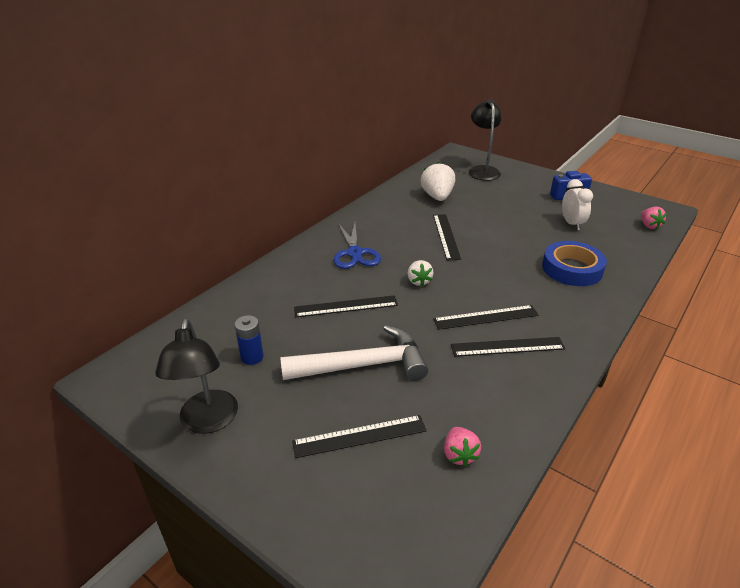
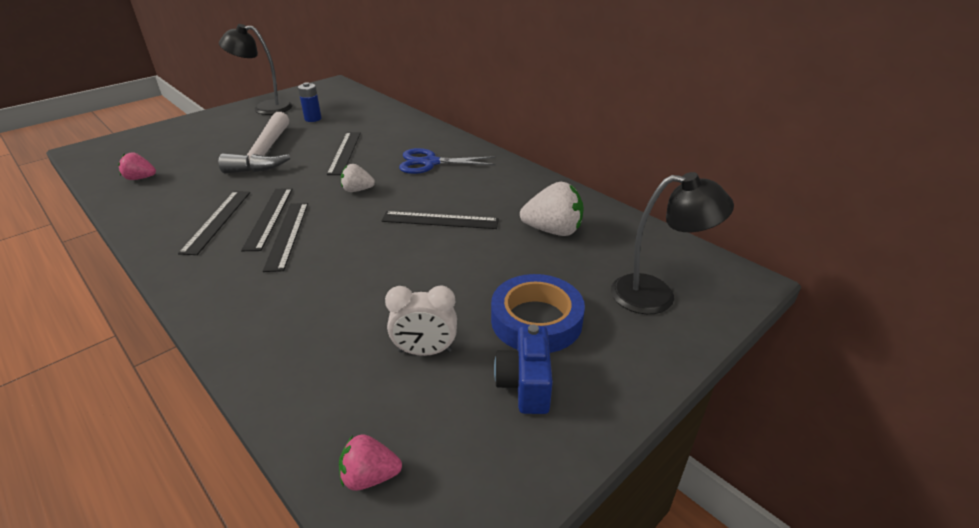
camera: 100 degrees right, 0 degrees up
black ruler [292,415,427,458] -> black ruler moved to [263,203,308,272]
blue tape [542,241,607,286] -> blue tape moved to [491,274,585,353]

